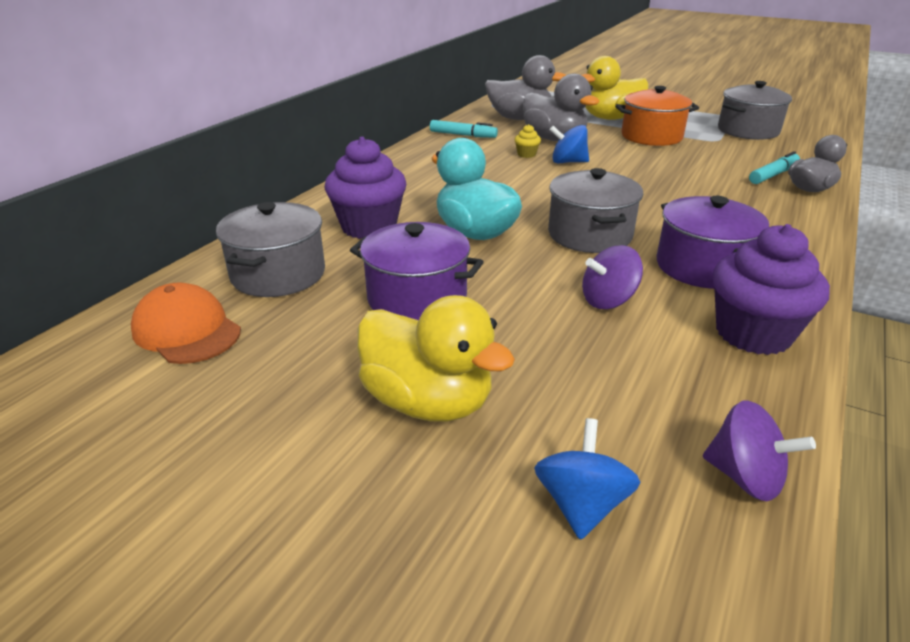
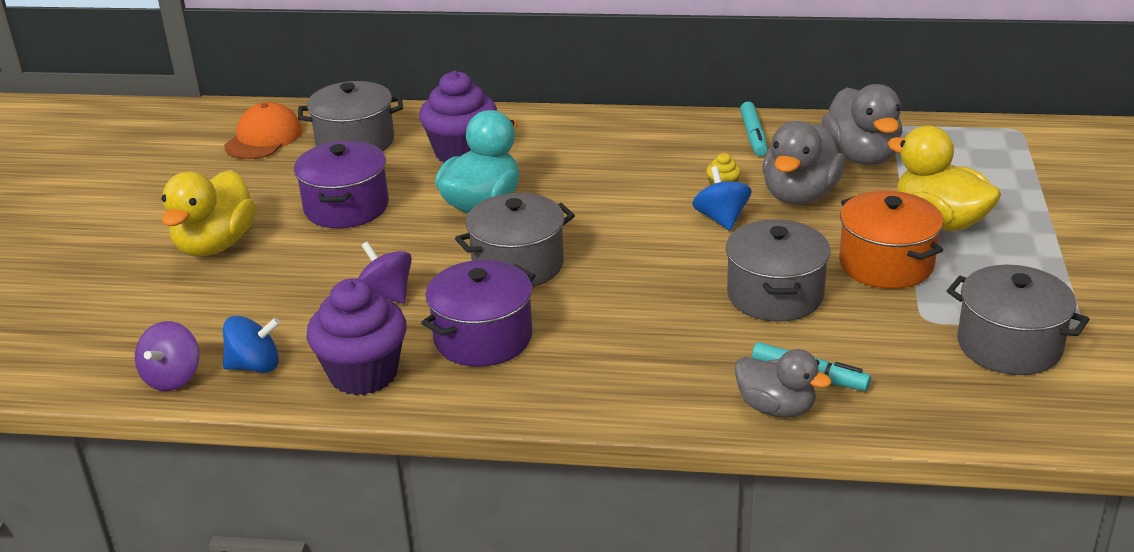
camera: 70 degrees right, 0 degrees up
blue spinning top [534,418,640,540] -> blue spinning top moved to [223,316,280,373]
none -> grey pot [726,219,831,322]

